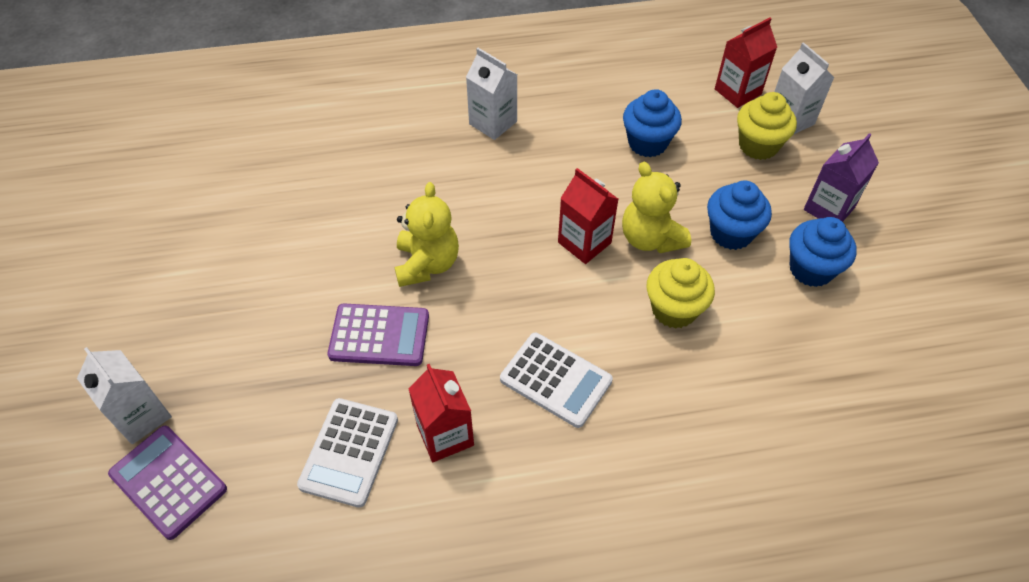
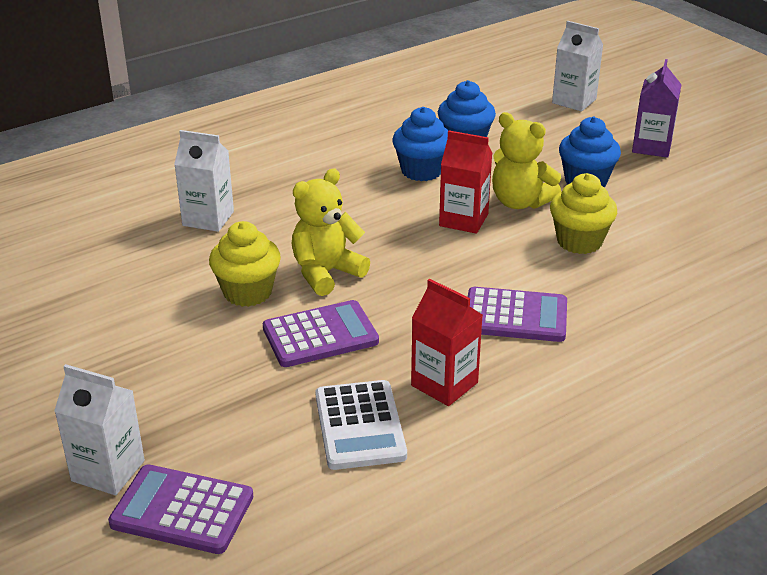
camera: 25 degrees left, 20 degrees down
yellow teddy bear [395,182,459,287] -> yellow teddy bear turned 105 degrees counterclockwise [291,169,370,296]
white carton [466,48,517,140] -> white carton moved to [174,130,234,232]
white calculator [500,333,613,428] -> purple calculator [468,287,567,342]
red carton [715,17,777,108] -> none
yellow cupcake [737,92,797,160] -> yellow cupcake moved to [209,221,281,307]
blue cupcake [789,217,857,287] -> blue cupcake moved to [392,107,448,181]

